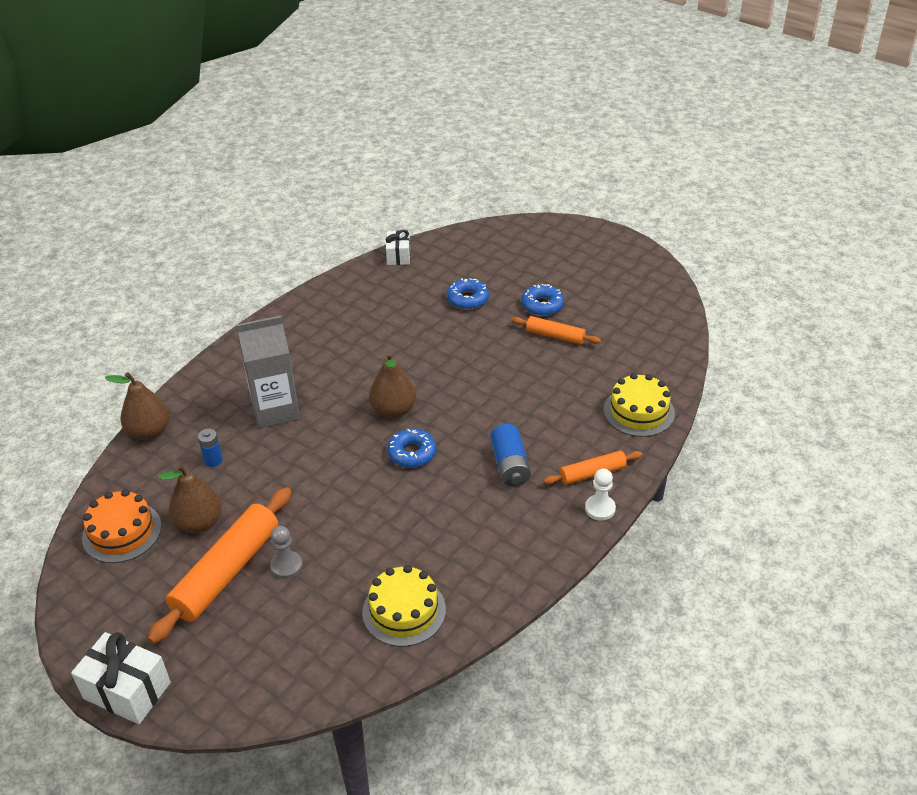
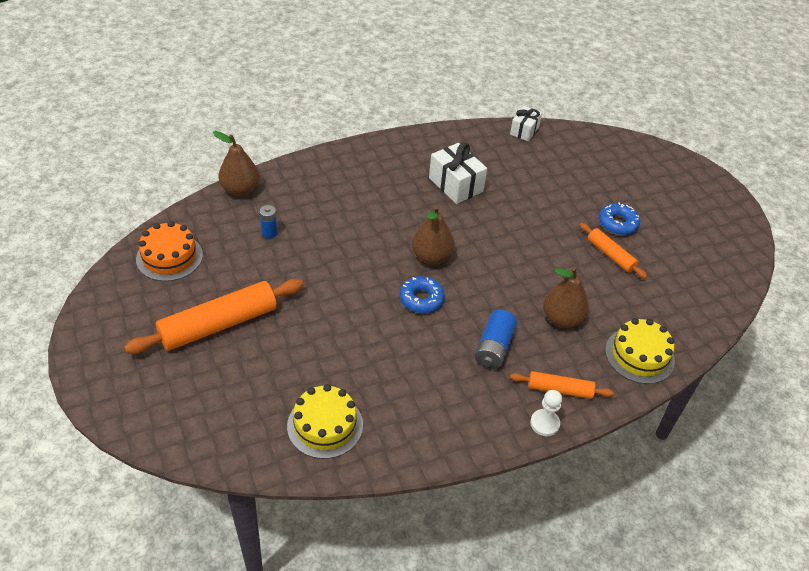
camera: 25 degrees right, 5 degrees up
white gift [71,632,171,724] -> white gift moved to [429,143,487,204]
brown pear [158,464,222,533] -> brown pear moved to [543,267,589,328]
grey carton [236,316,300,428] -> none
grey pawn [270,526,303,579] -> none
blue donut [447,278,489,310] -> none

